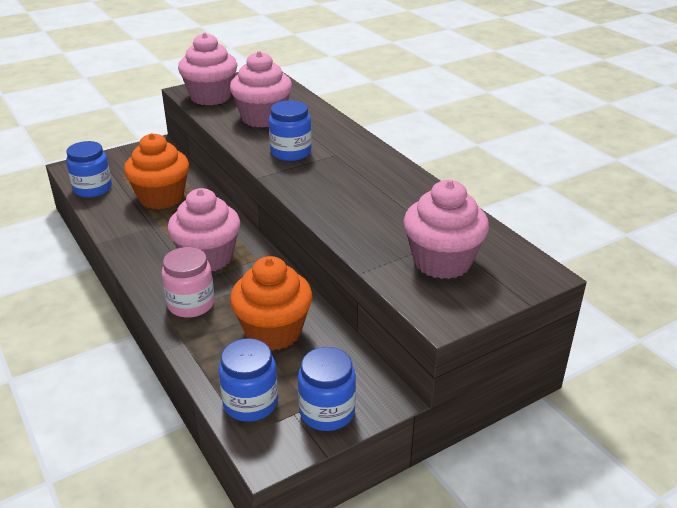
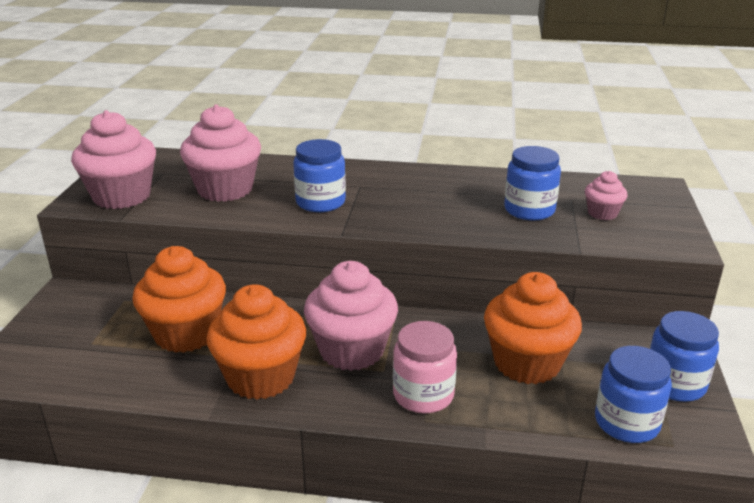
camera: 50 degrees left, 5 degrees down
blue jar [66,141,112,198] -> blue jar moved to [504,146,561,221]
pink cupcake [403,180,489,279] -> pink cupcake [585,171,628,220], size x0.50
none -> orange cupcake [206,284,306,400]

